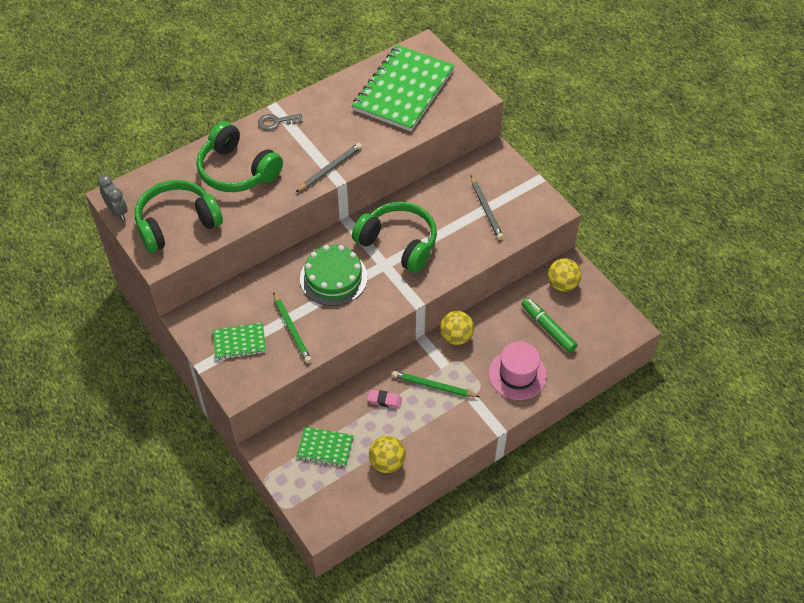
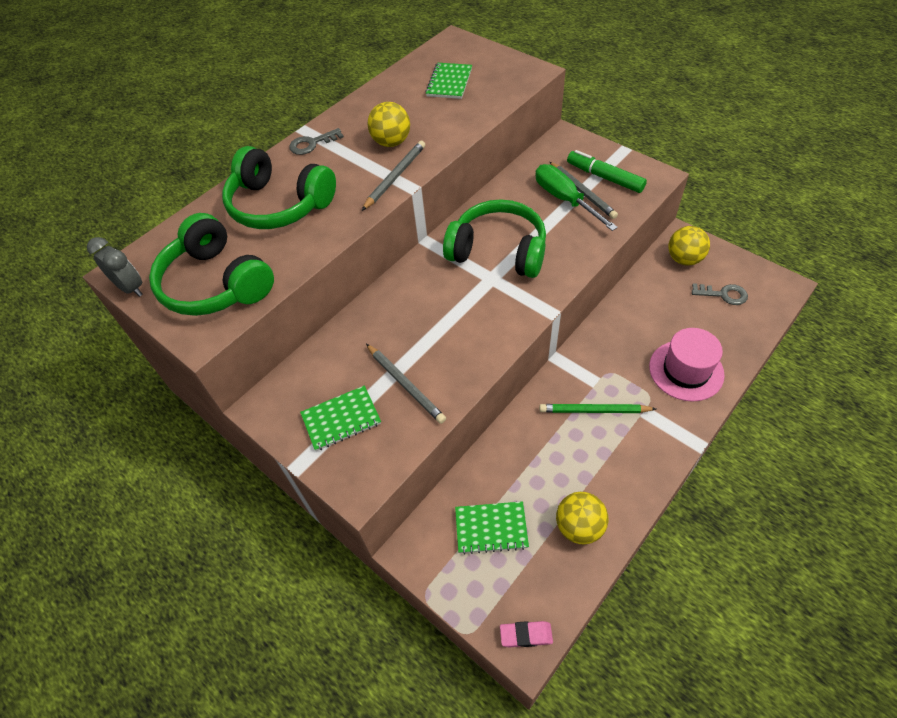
camera: 10 degrees left, 0 degrees up
green headphones [135,180,223,253] -> green headphones turned 90 degrees counterclockwise [149,213,274,316]
green pencil [273,292,312,363] -> grey pencil [366,344,446,424]
green cake [300,245,368,306] -> none
green notebook [352,45,455,131] -> green notebook [425,63,472,99], size x0.47
pink eraser [367,389,402,409] -> pink eraser moved to [500,621,553,647]
yellow ball [440,311,474,345] -> yellow ball moved to [367,102,410,147]
green marker [522,298,578,353] -> green marker moved to [567,150,647,193]
none -> green screwdriver [535,164,618,231]
none -> grey key [692,283,748,305]

